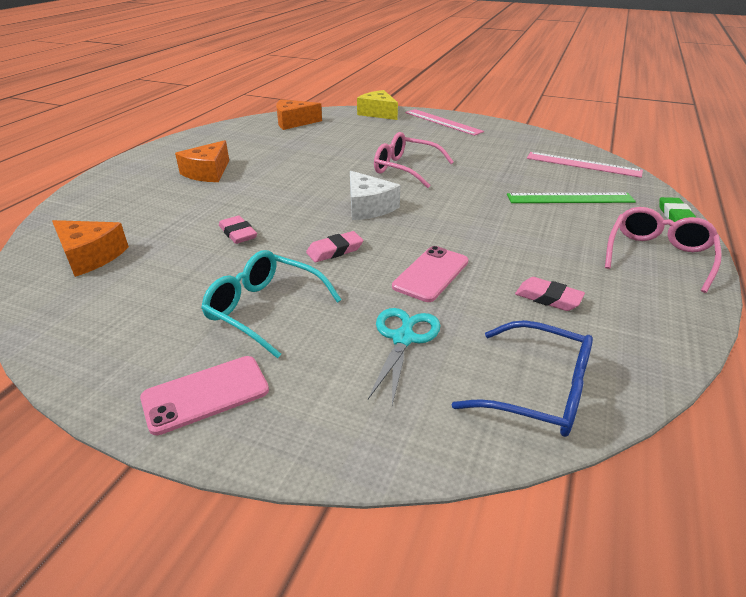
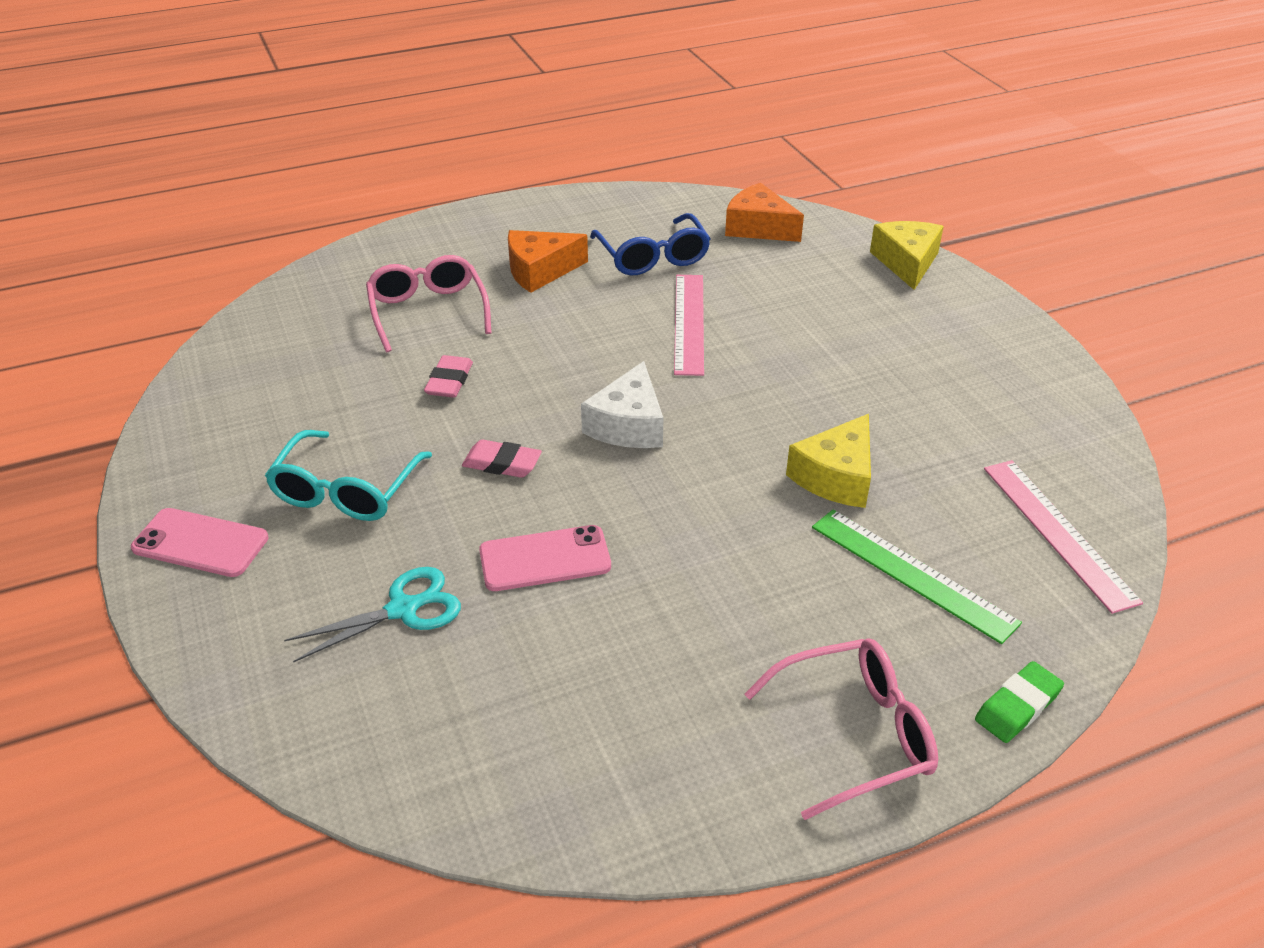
camera: 45 degrees right, 5 degrees up
orange cheese [52,220,129,277] -> none
turquoise glasses [201,250,342,358] -> turquoise glasses turned 150 degrees counterclockwise [265,430,432,521]
pink glasses [374,132,454,188] -> pink glasses moved to [366,255,491,353]
pink ruler [405,109,484,136] -> pink ruler moved to [674,275,704,376]
blue glasses [452,320,593,437] -> blue glasses moved to [590,213,711,276]
pink eraser [515,277,585,311] -> none
none -> yellow cheese [786,414,871,508]

